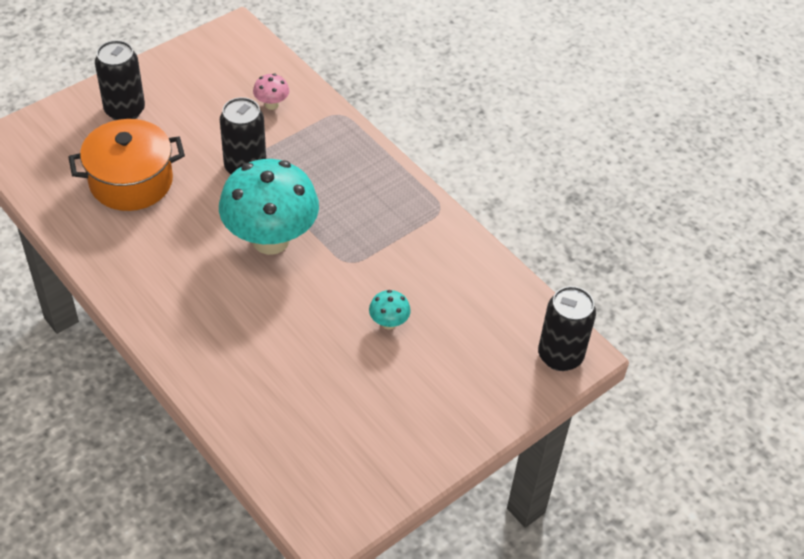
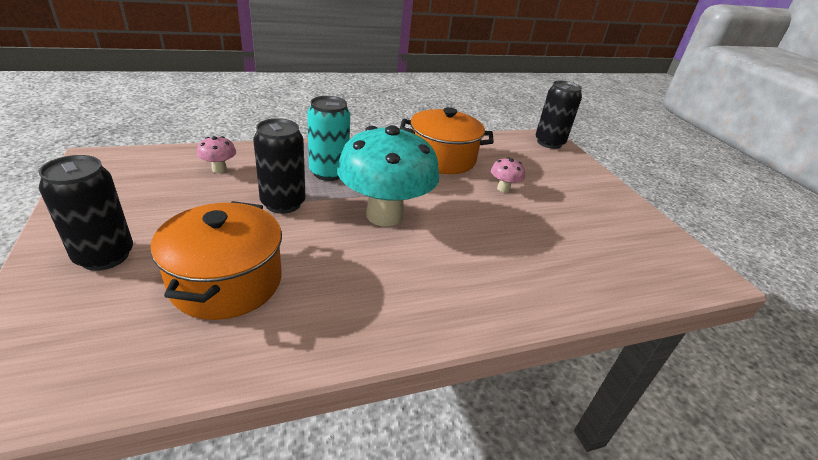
camera: 70 degrees left, 15 degrees down
turquoise mushroom [369,290,411,330] -> pink mushroom [491,157,525,192]
none -> turquoise can [307,96,350,181]
none -> orange pot [400,107,494,174]

